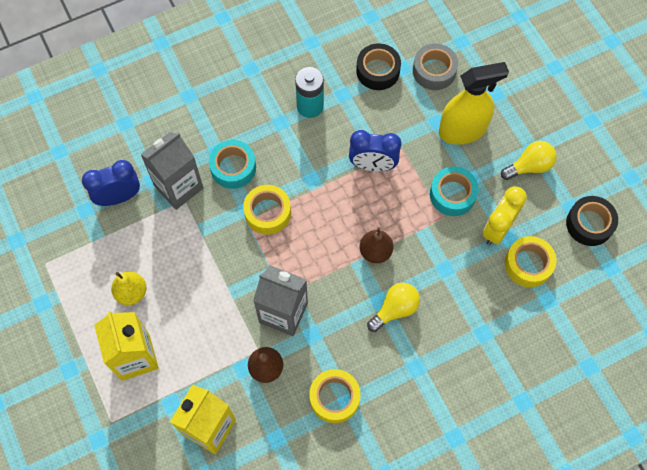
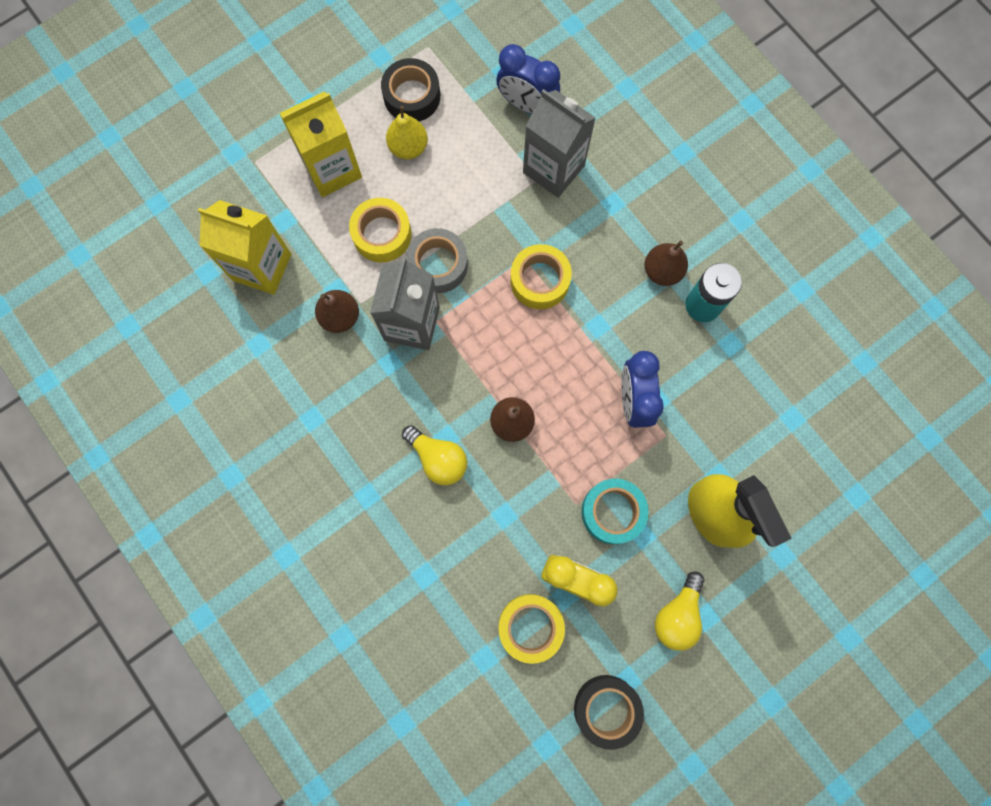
camera: 80 degrees right, 10 degrees up
blue clock [82,160,140,206] -> blue clock turned 150 degrees clockwise [496,44,560,114]
turquoise tape [209,140,256,189] -> none
yellow tape [309,369,361,423] -> yellow tape moved to [349,198,412,262]
black tape [356,44,401,90] -> black tape moved to [381,58,440,121]
grey tape [413,44,458,90] -> grey tape moved to [406,228,468,293]
yellow light bulb [501,141,557,180] -> yellow light bulb turned 60 degrees clockwise [655,571,705,651]
none -> brown pear [645,240,688,286]

